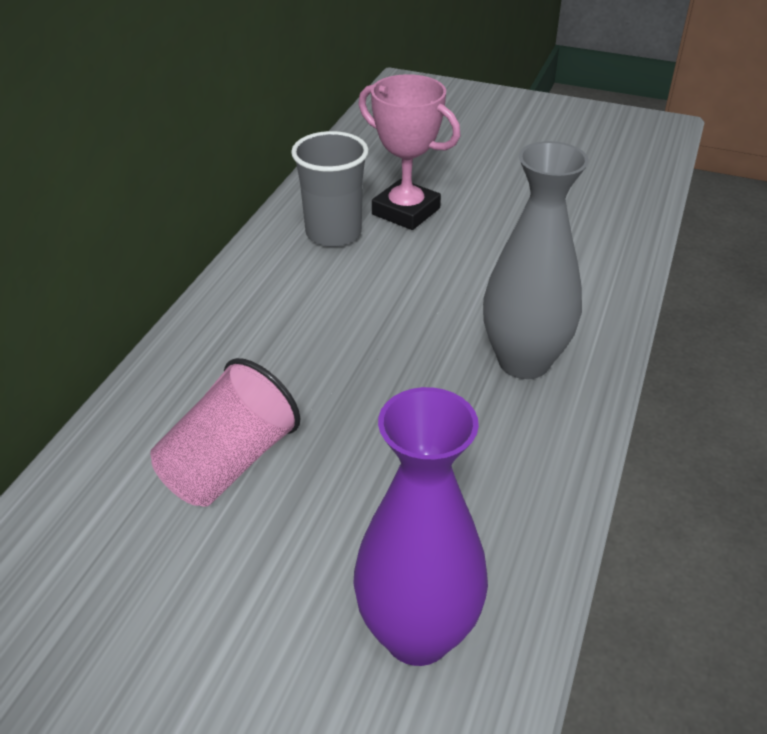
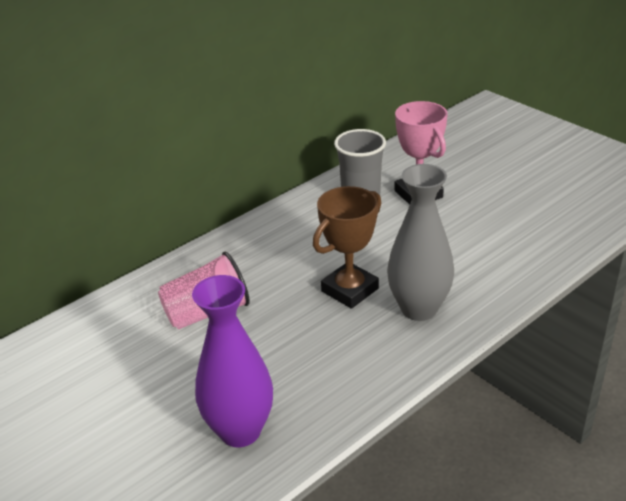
camera: 30 degrees right, 5 degrees down
none -> brown trophy [313,186,381,309]

